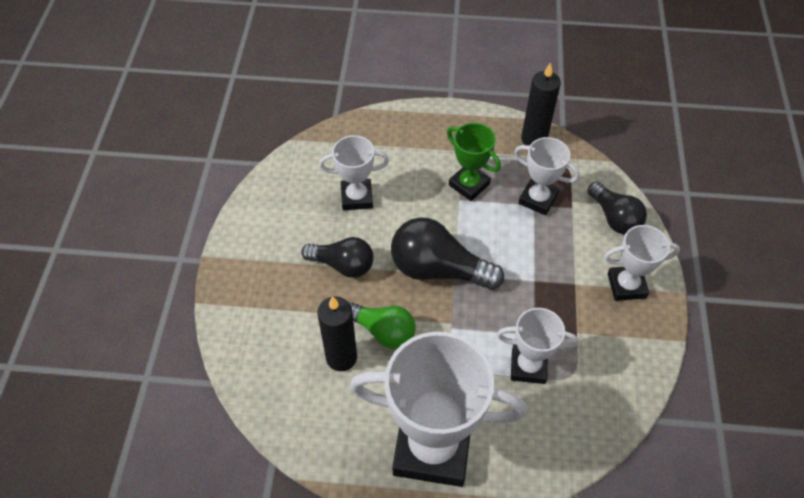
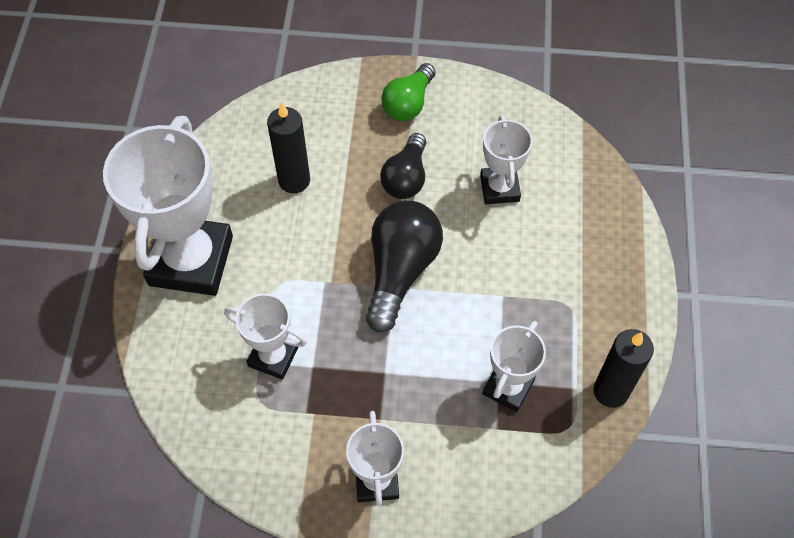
camera: 90 degrees right, 5 degrees up
green light bulb [350,302,416,349] -> green light bulb moved to [381,63,435,121]
green trophy [447,123,501,201] -> none
white trophy [497,308,579,384] -> white trophy turned 75 degrees counterclockwise [224,294,307,380]
black light bulb [588,182,647,234] -> none

